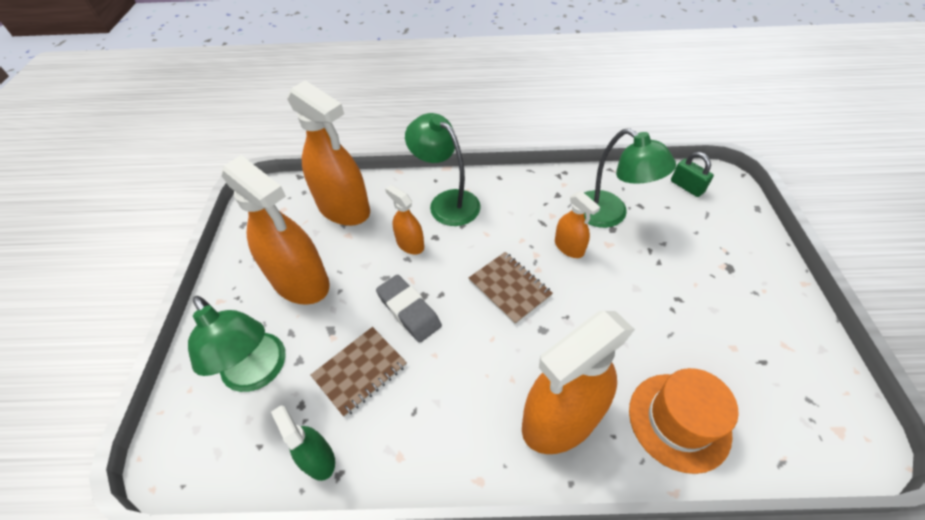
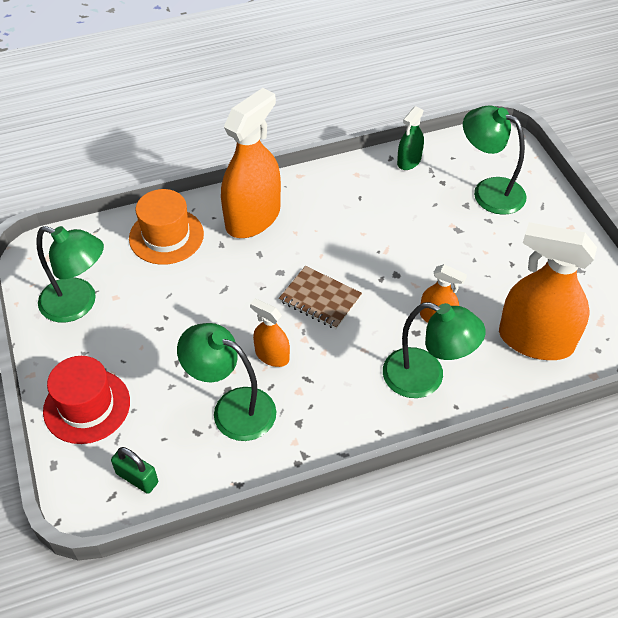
camera: 160 degrees right, 0 degrees up
orange spray bottle [221,155,330,305] -> none
green spray bottle [271,405,335,481] -> green spray bottle turned 90 degrees clockwise [397,106,424,170]
brown notebook [311,327,407,417] -> none
grey eraser [376,275,442,343] -> none
none -> green lamp [36,226,104,323]
none -> red hat [43,356,130,444]

